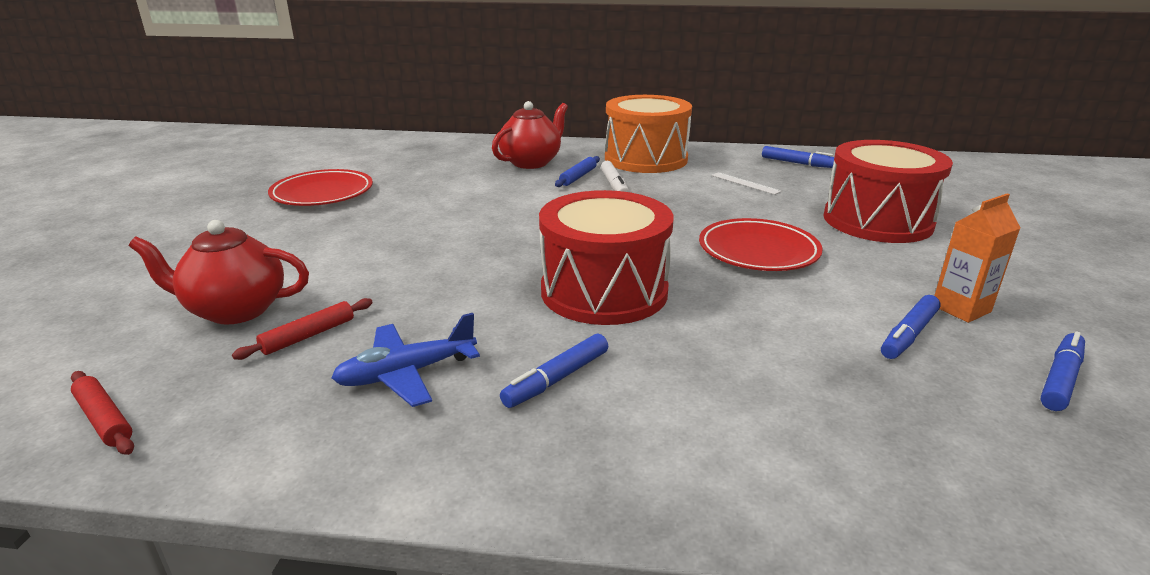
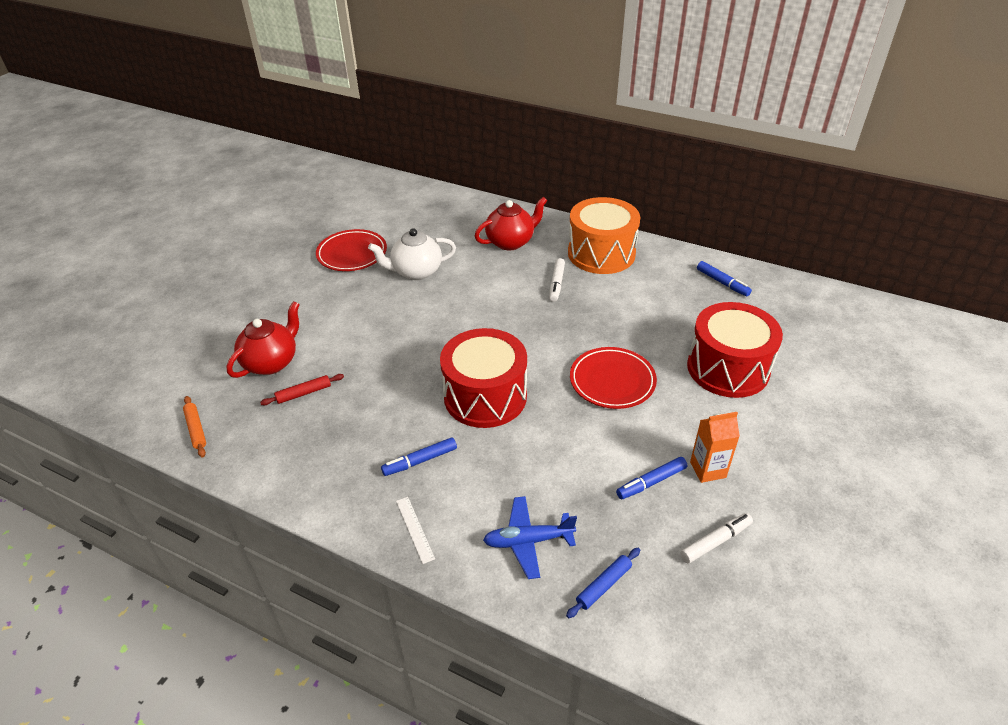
camera: 20 degrees right, 15 degrees up
red rolling pin [71,371,134,455] -> orange rolling pin [183,396,206,457]
red teapot [129,220,309,324] -> red teapot turned 105 degrees clockwise [227,301,300,378]
blue plane [331,313,480,407] -> blue plane moved to [483,496,577,579]
blue rolling pin [555,156,600,187] -> blue rolling pin moved to [566,548,640,618]
white ruler [711,172,782,195] -> white ruler moved to [396,497,435,564]
blue marker [1040,331,1085,411] -> white marker [680,513,753,563]
none -> white teapot [368,228,456,280]

